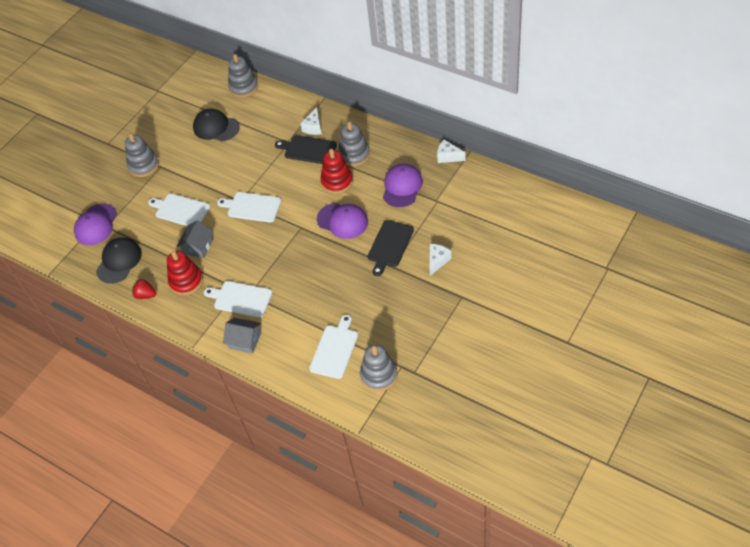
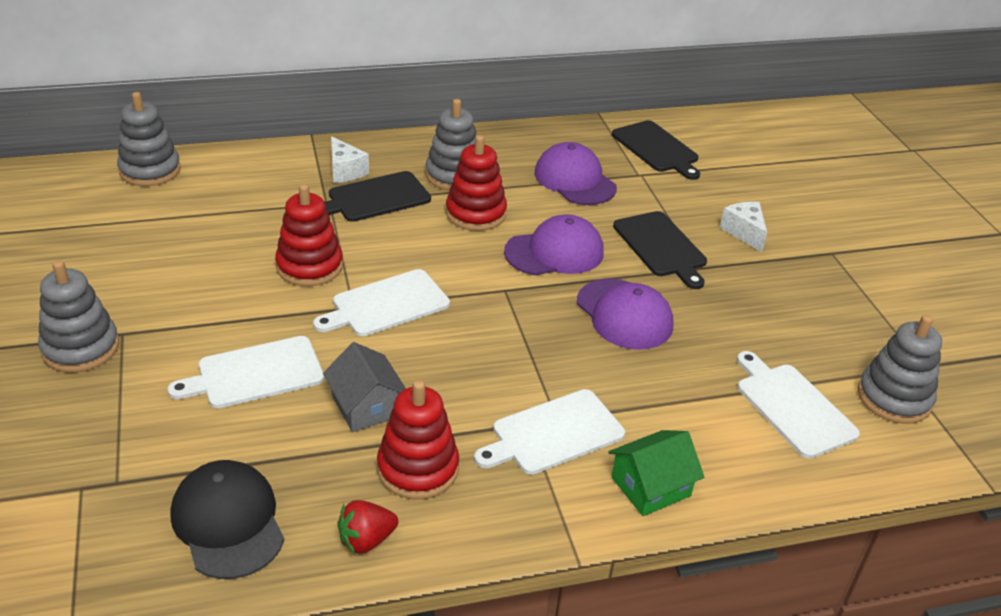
camera: 55 degrees left, 15 degrees down
purple cap [74,203,117,245] -> purple cap moved to [577,279,673,350]
black cap [193,109,240,142] -> none
grey house [223,318,261,354] -> green house [608,430,704,516]
white cheese [437,140,466,163] -> none
none -> red stacking toy [275,184,343,286]
none -> black cutting board [612,120,700,180]

